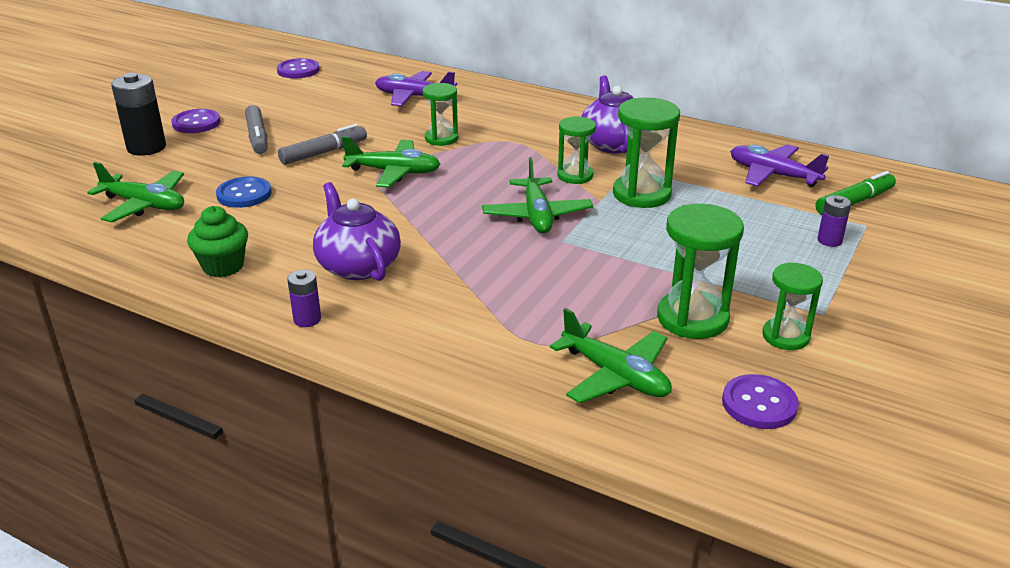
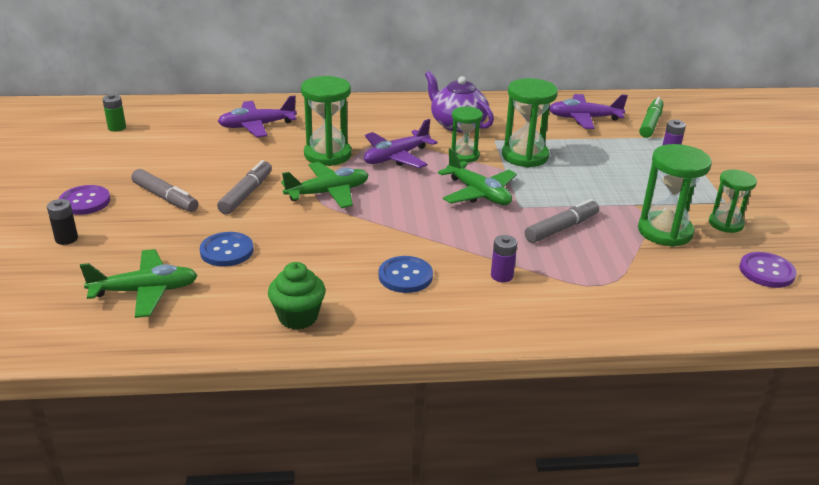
camera: 35 degrees left, 0 degrees up
black battery [111,73,166,156] -> black battery [47,199,78,245], size x0.54
purple button [277,58,319,79] -> green battery [102,94,126,132]
purple battery [287,270,321,327] -> purple battery moved to [491,235,517,282]
purple teapot [313,182,401,281] -> blue button [379,256,433,293]
green hourglass [422,83,458,146] -> green hourglass [301,76,352,166], size x1.57
green plane [550,308,672,403] -> none
none -> purple plane [364,119,438,168]
none -> grey marker [525,199,599,243]

